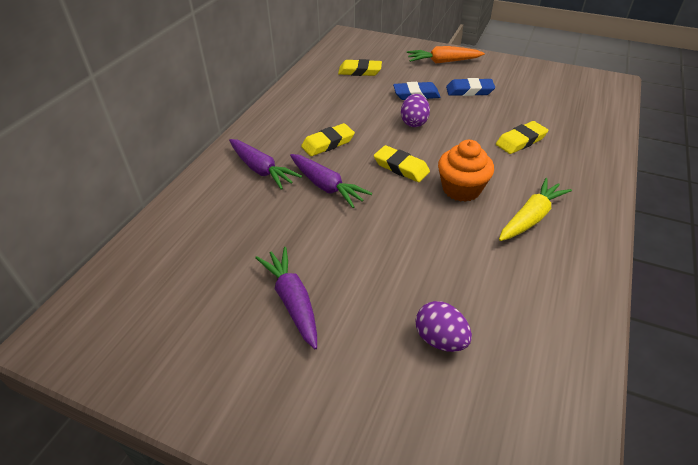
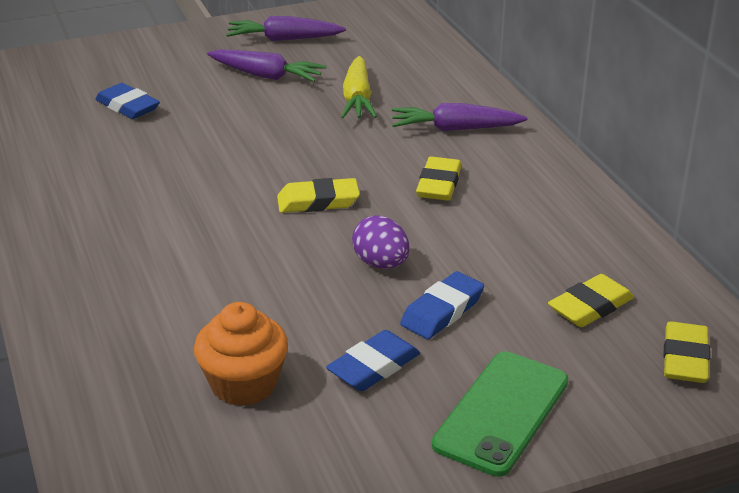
camera: 135 degrees right, 10 degrees down
purple carrot [290,154,372,208] -> purple carrot moved to [226,16,346,41]
orange carrot [407,46,485,63] -> green phone [432,351,568,477]
purple egg [416,301,472,352] -> blue eraser [95,83,160,119]
orange cupcake [438,140,494,202] -> orange cupcake moved to [194,302,288,406]
yellow eraser [496,121,548,154] -> yellow eraser moved to [663,321,710,383]
yellow carrot [499,178,572,241] -> yellow carrot moved to [341,56,377,118]

